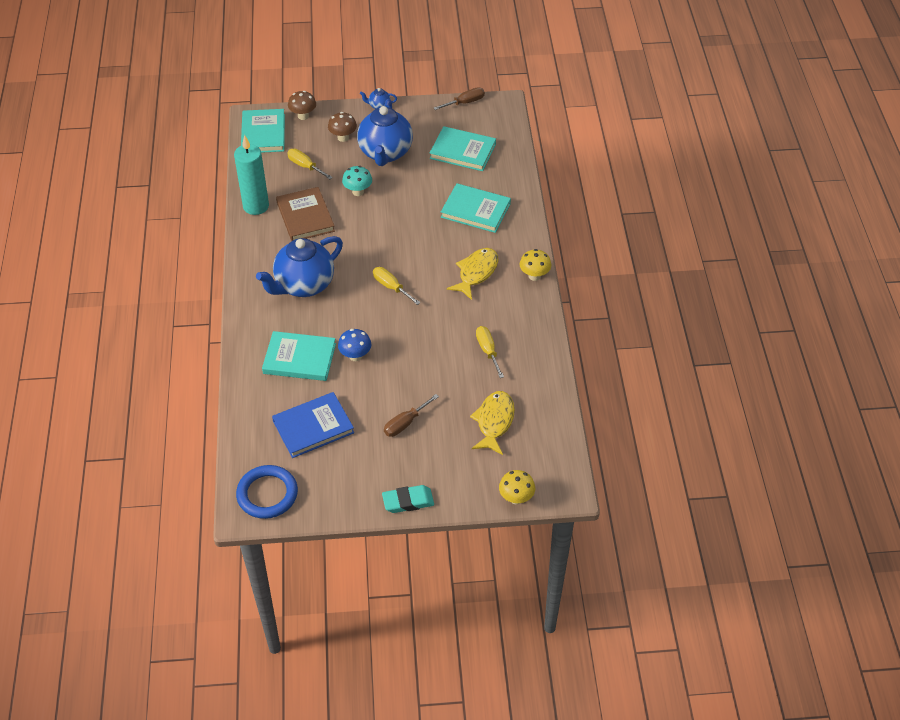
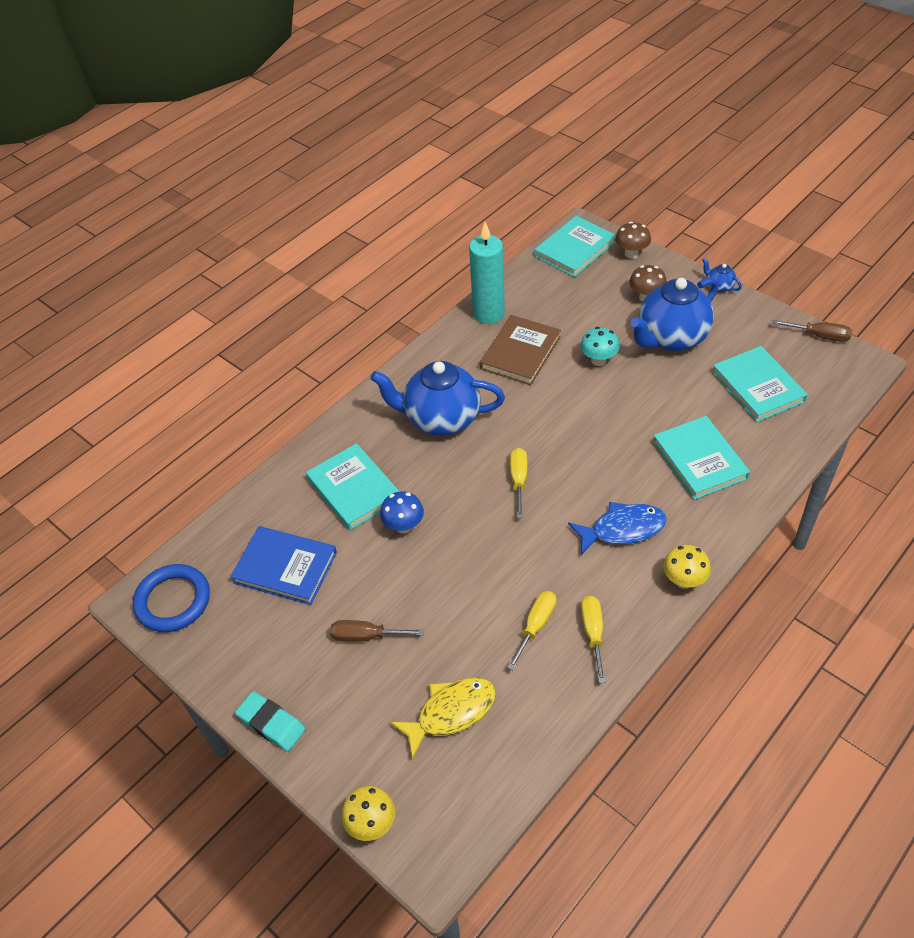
camera: 50 degrees right, 0 degrees up
yellow screwdriver [287,149,333,179] -> yellow screwdriver moved to [581,596,606,683]
yellow fish [447,248,498,300] -> blue fish [568,502,667,555]

